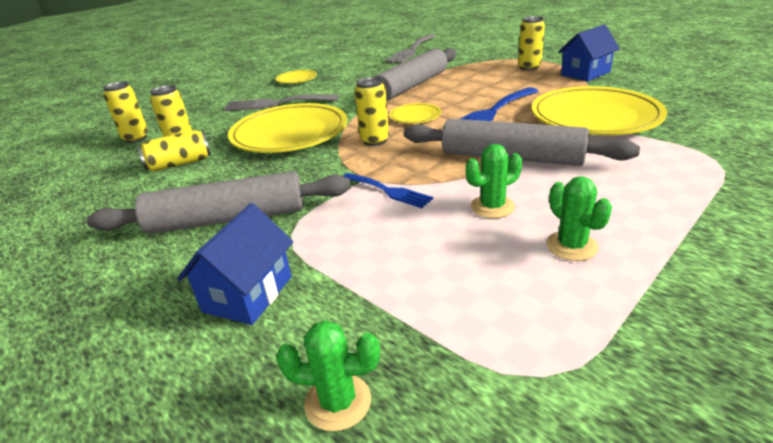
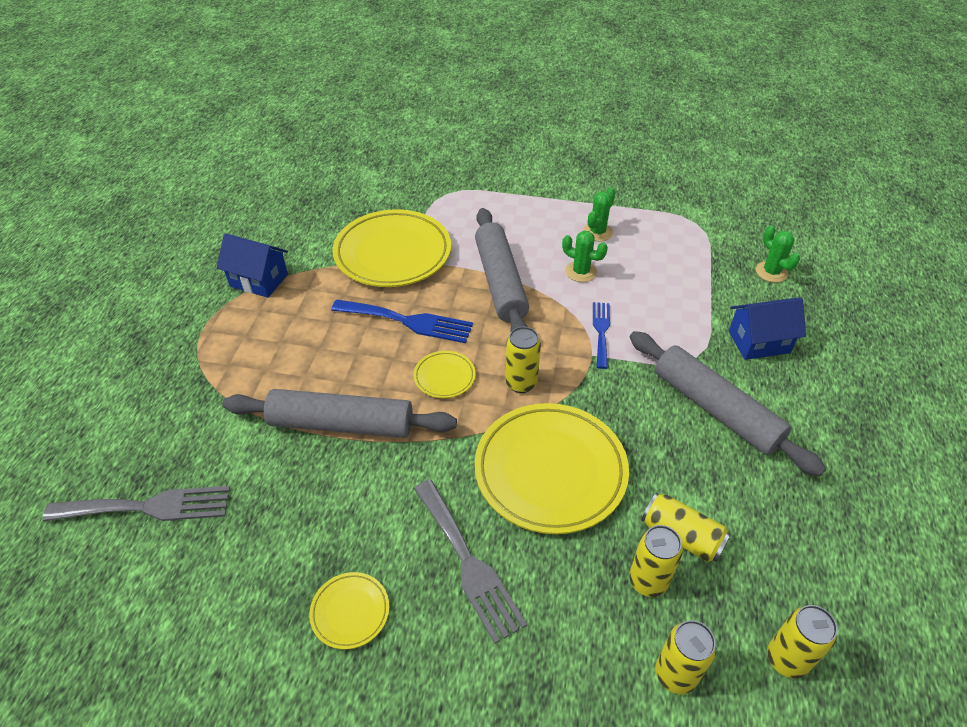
camera: 125 degrees left, 15 degrees up
yellow can [518,16,545,70] -> yellow can moved to [767,605,838,679]

